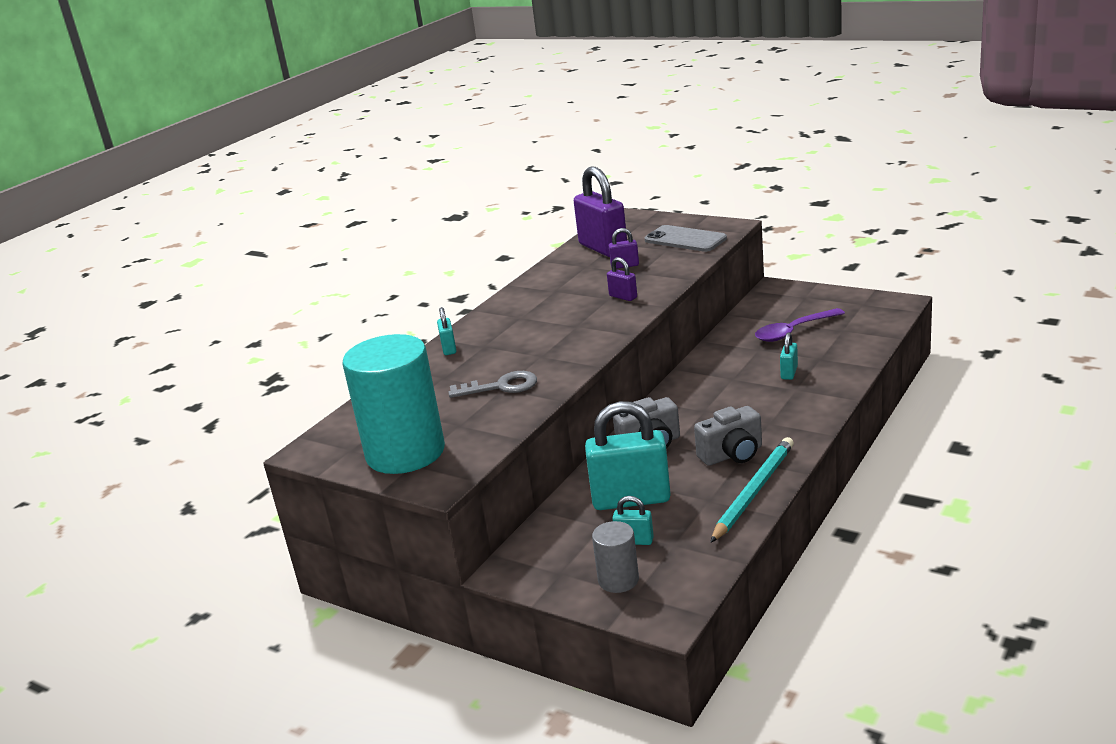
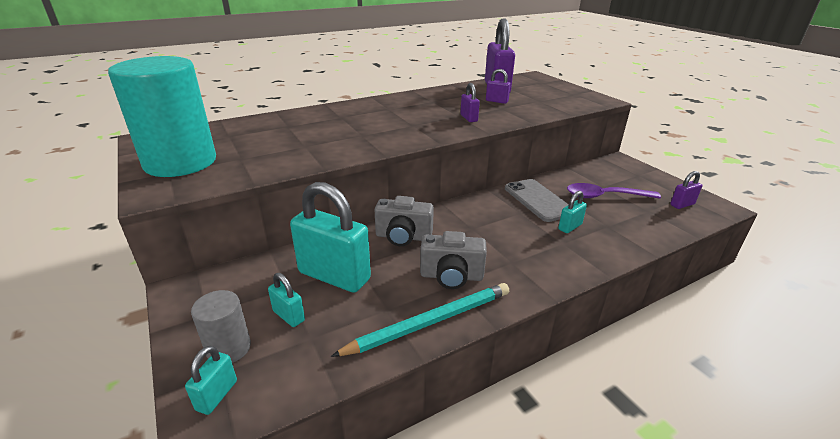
camera: 25 degrees right, 5 degrees up
turquoise padlock [437,307,457,355] -> turquoise padlock moved to [185,346,237,415]
grey key [448,371,537,398] -> none
grey phone [645,225,727,252] -> grey phone moved to [505,179,569,222]
none -> purple padlock [670,171,702,209]

